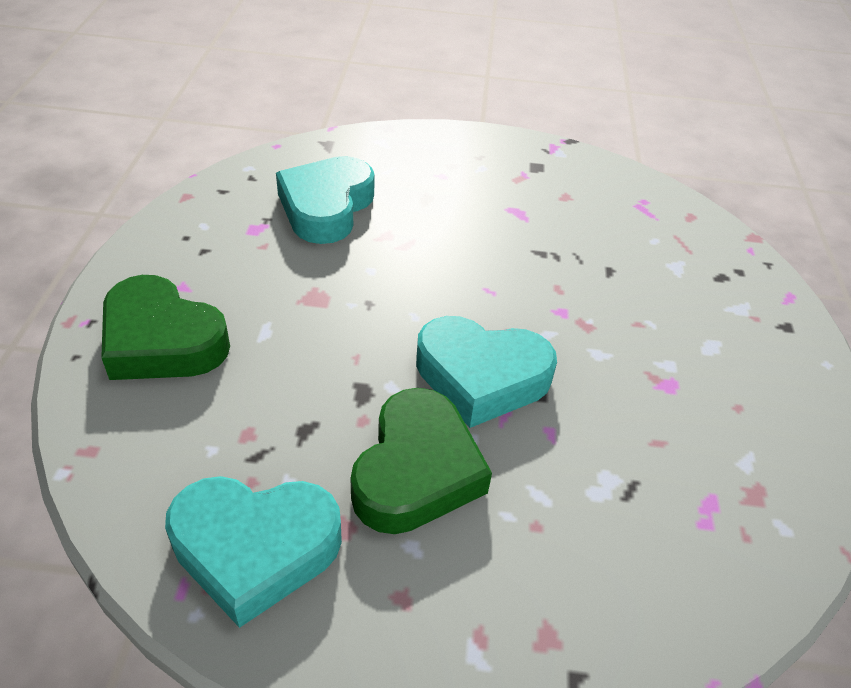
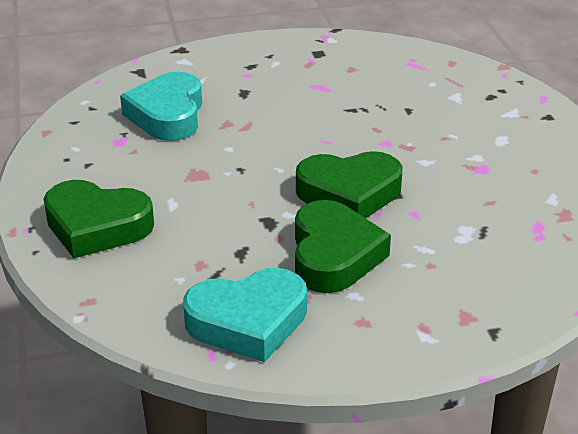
camera: 15 degrees left, 10 degrees down
turquoise heart [416,316,557,428] -> green heart [296,151,403,218]

